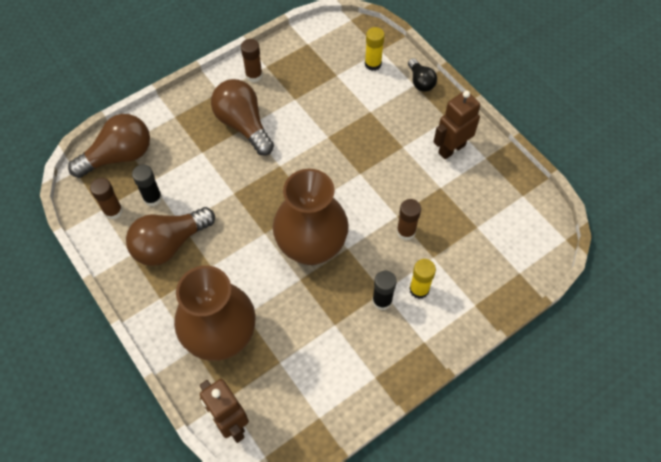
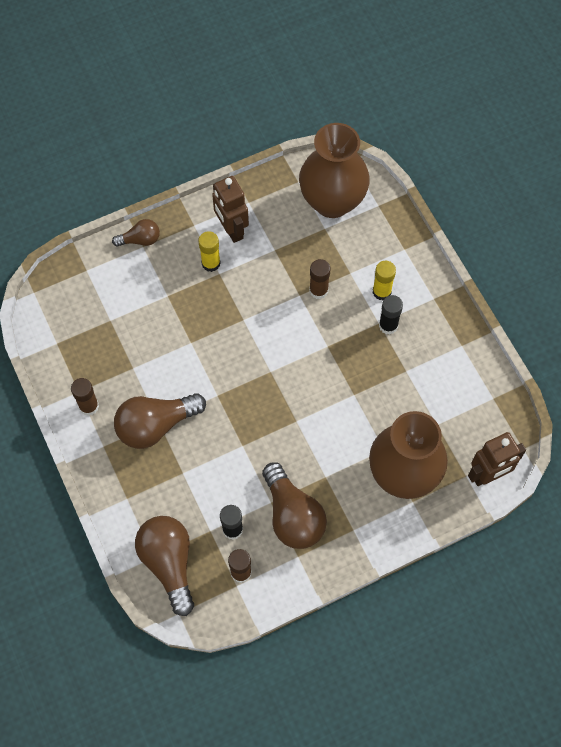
camera: 80 degrees left, 5 degrees up
brown vase [273,169,349,265] -> brown vase moved to [299,123,370,218]
yellow glue stick [365,27,385,71] -> yellow glue stick moved to [198,231,221,272]
black light bulb [408,58,437,92] -> brown light bulb [112,219,160,247]

